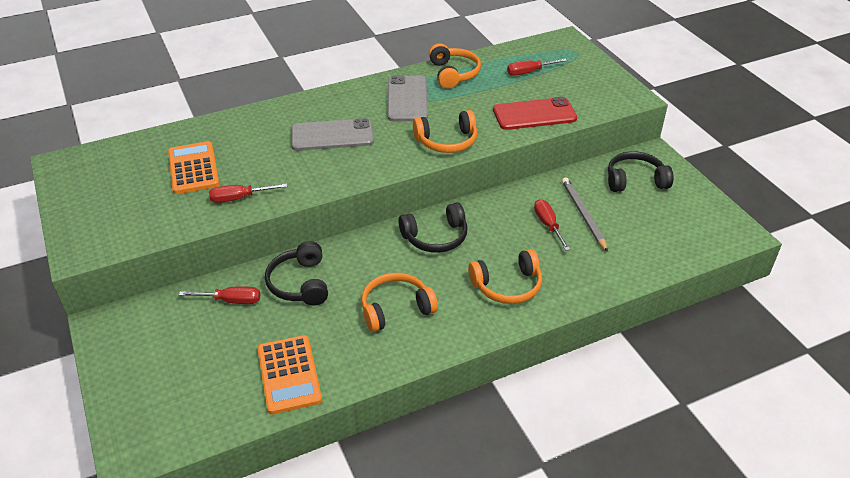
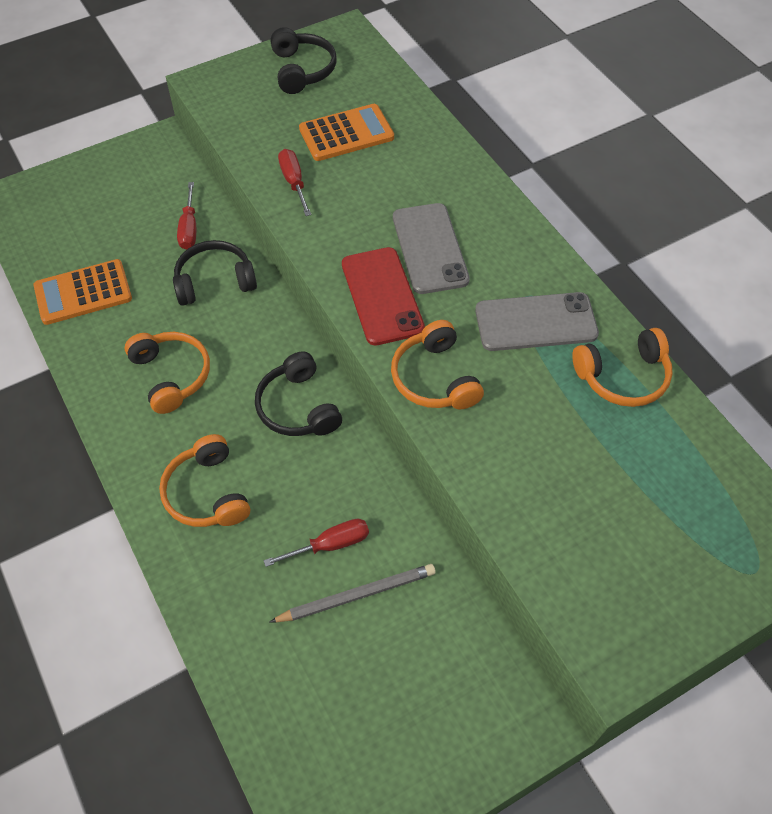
camera: 85 degrees right, 15 degrees up
red phone [493,97,577,130] -> red phone moved to [342,247,425,346]
red screwdriver [507,59,567,76] -> none
black headphones [608,151,674,192] -> black headphones moved to [270,27,337,94]

